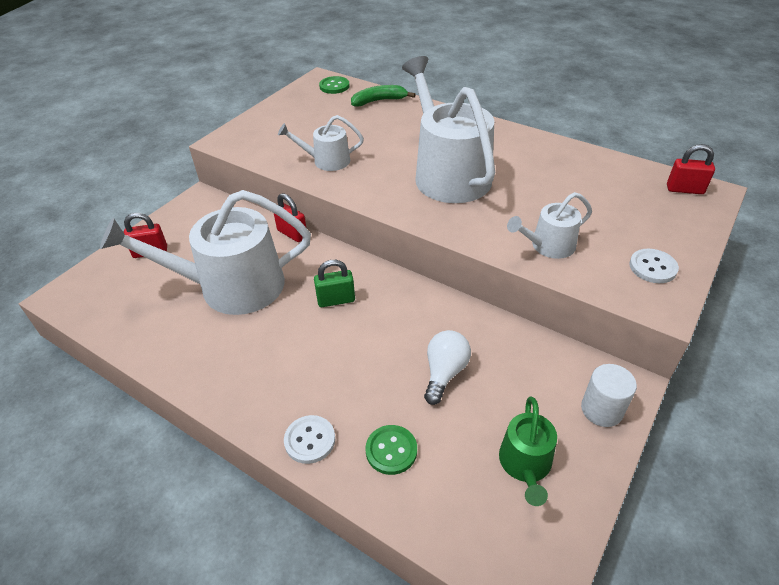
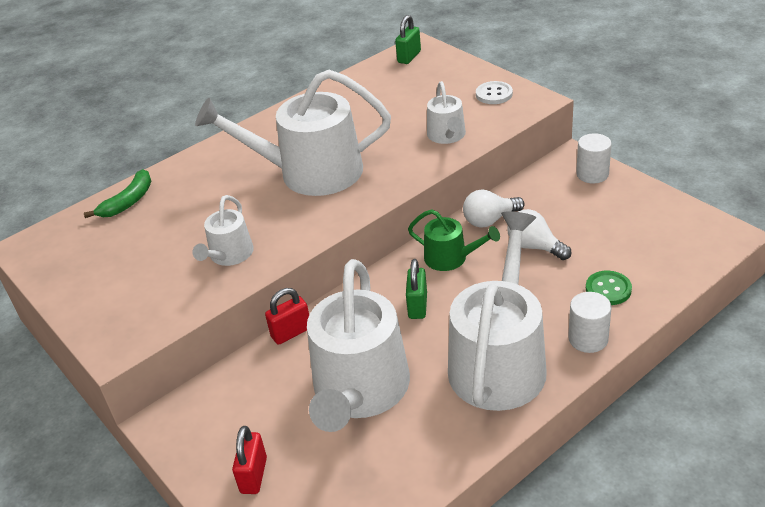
camera: 70 degrees left, 5 degrees down
white button [284,415,335,464] -> white cylinder [568,292,612,353]
green button [319,76,350,94] -> none
green banana [351,85,416,106] -> green banana turned 150 degrees counterclockwise [84,169,151,218]
green watering can [499,396,557,506] -> green watering can moved to [408,209,500,271]
red padlock [667,144,715,194] -> green padlock [395,15,421,64]
none -> white watering can [448,211,547,411]
none -> white light bulb [463,190,525,227]

